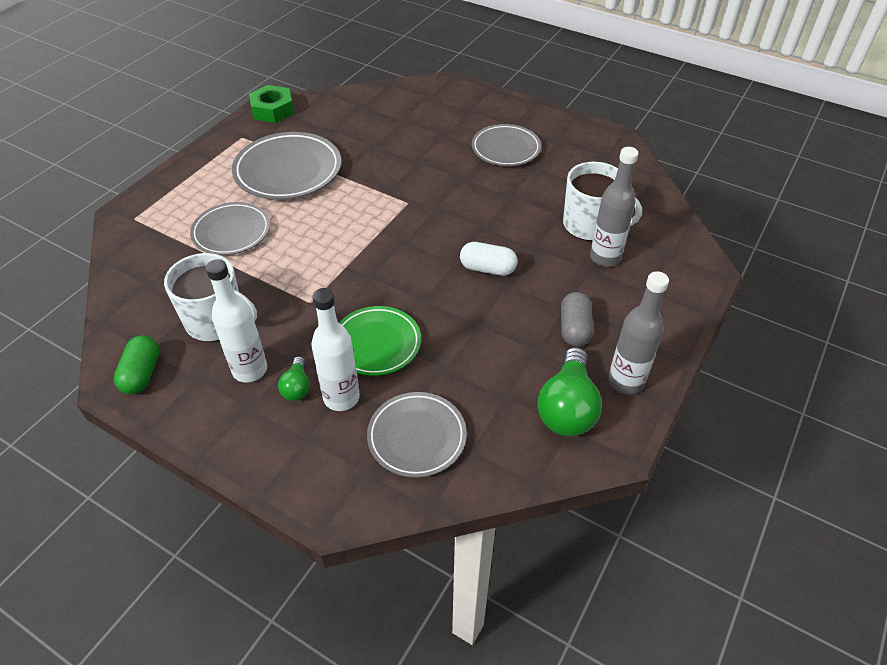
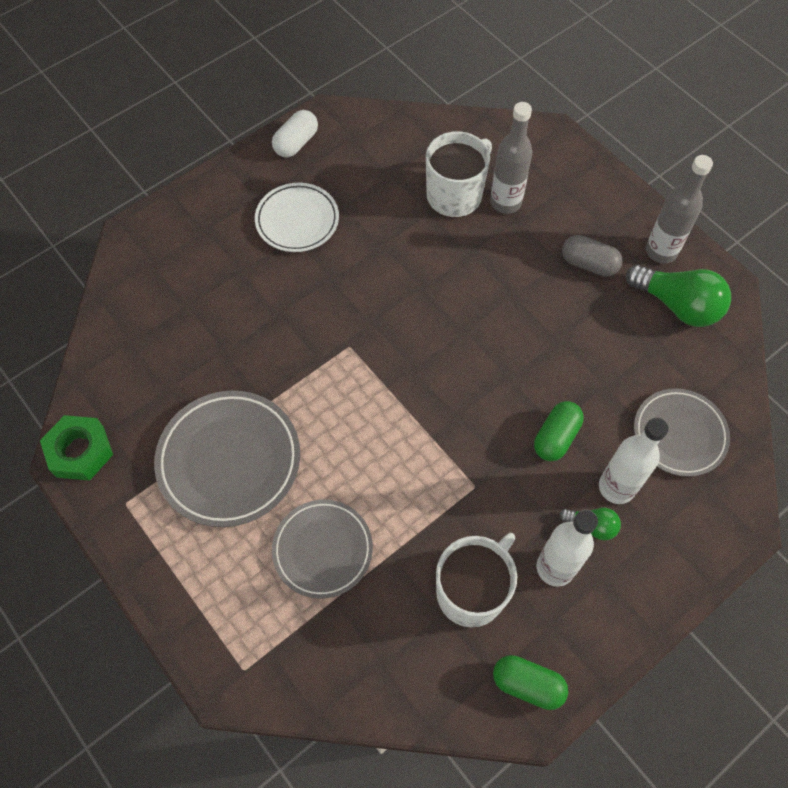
camera: 70 degrees left, 15 degrees up
green plate [339,306,421,376] -> green capsule [534,401,584,461]
white capsule [460,242,517,276] -> white capsule moved to [272,110,318,157]
grey plate [472,124,541,166] -> white plate [255,183,339,252]

